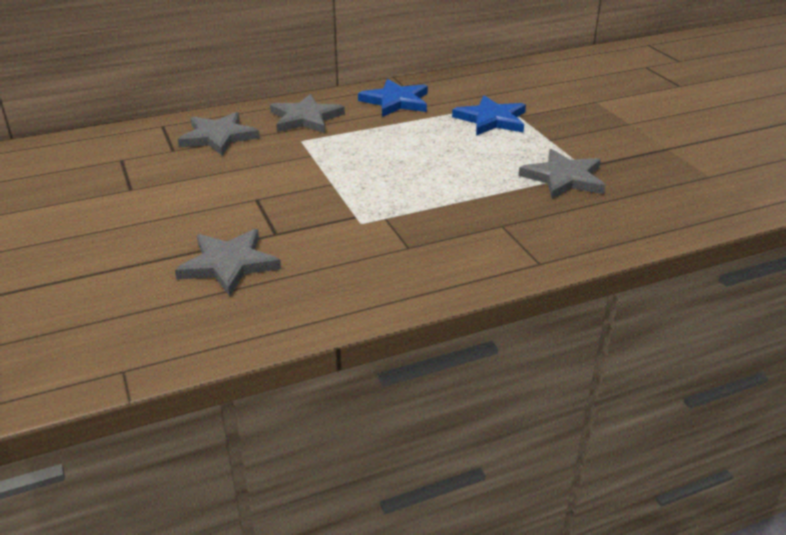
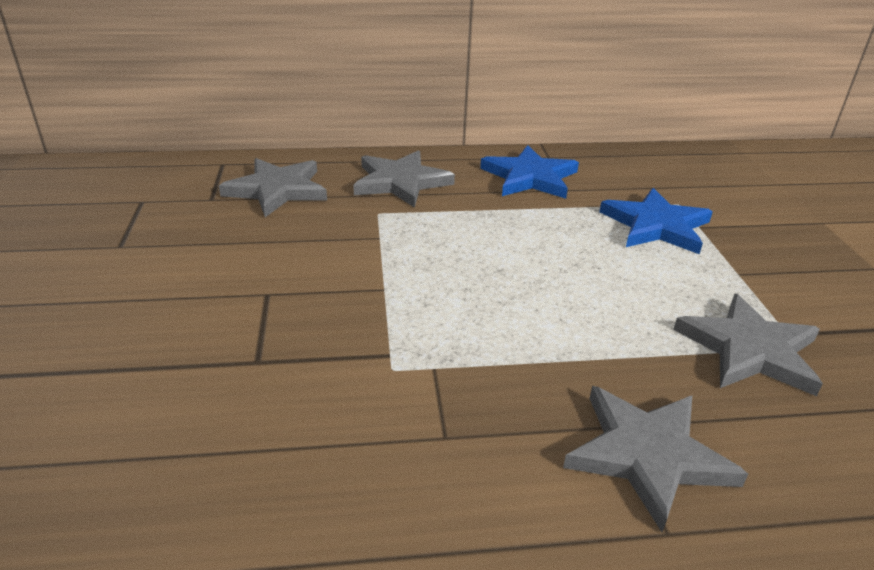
camera: 15 degrees right, 0 degrees up
grey star [175,229,281,296] -> grey star moved to [563,386,748,532]

